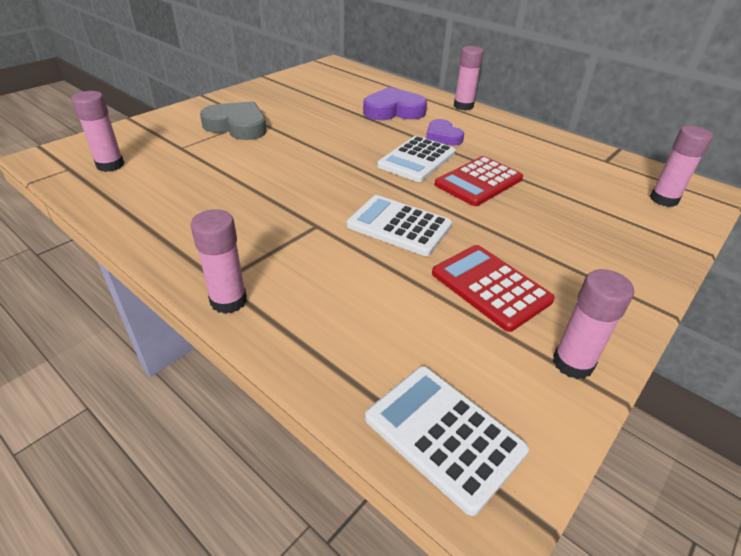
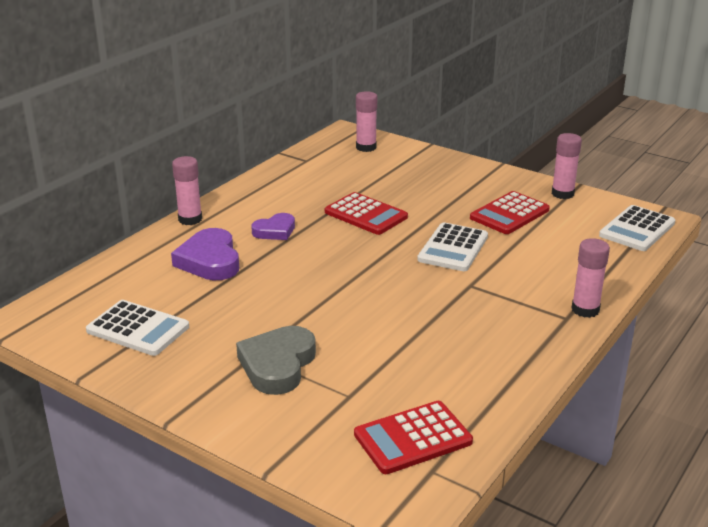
camera: 95 degrees left, 10 degrees down
pink glue stick [72,91,124,172] -> red calculator [354,401,473,474]
white calculator [377,136,456,182] -> white calculator moved to [86,300,189,356]

